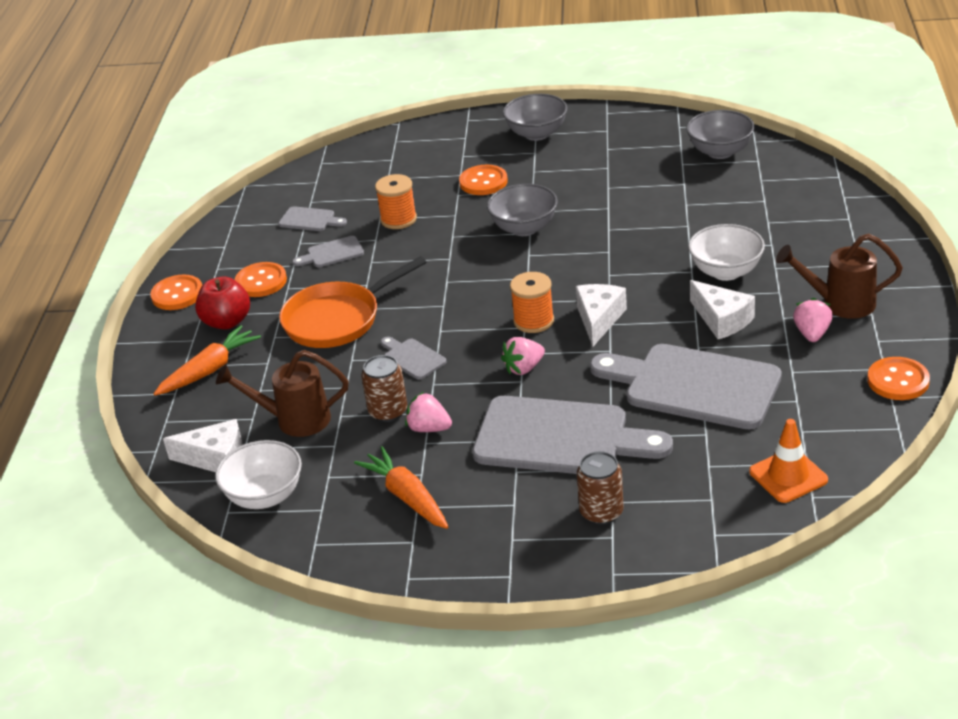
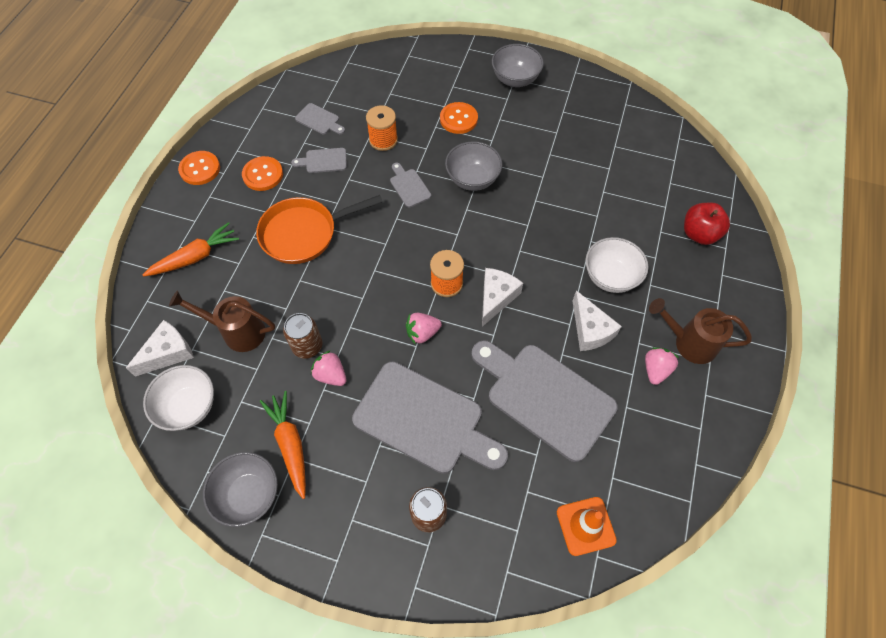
camera: 10 degrees right, 25 degrees up
white cheese [163,419,243,472] -> white cheese turned 60 degrees counterclockwise [126,320,194,377]
red apple [195,277,250,330] -> red apple moved to [684,203,730,245]
grey cutting board [381,337,446,380] -> grey cutting board moved to [390,163,431,208]
grey bowl [686,110,755,159] -> grey bowl moved to [203,452,278,527]
orange button [867,357,930,400] -> none

